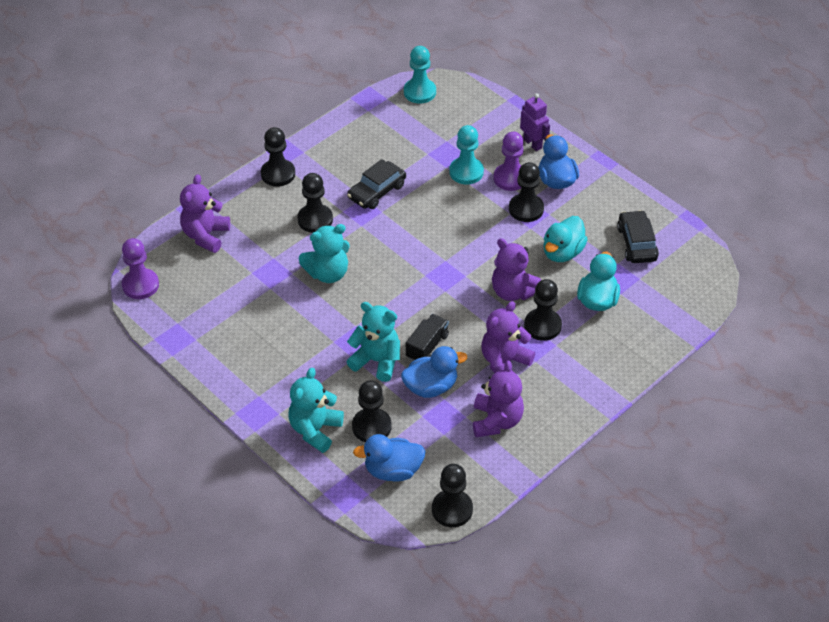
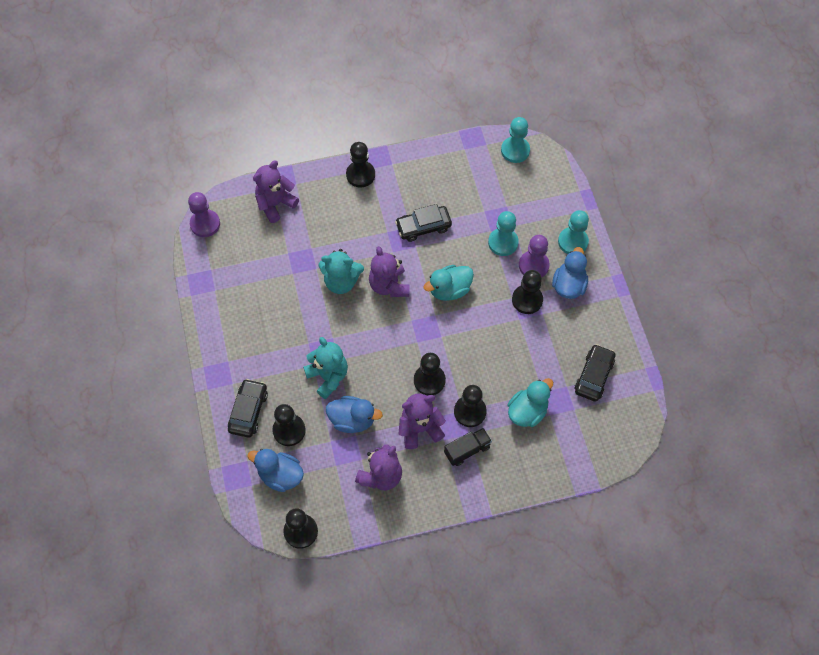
camera: 30 degrees right, 15 degrees up
turquoise teddy bear [288,368,344,453] -> black car [228,379,268,438]
black pawn [297,173,333,233] -> black pawn moved to [414,353,446,395]
black truck [406,314,449,361] -> black truck moved to [444,428,492,466]
purple teddy bear [492,238,541,301] -> purple teddy bear moved to [369,246,409,297]
purple robot [520,93,550,151] -> turquoise pawn [558,210,589,254]
turquoise duck [543,216,588,262] -> turquoise duck moved to [423,265,474,301]

